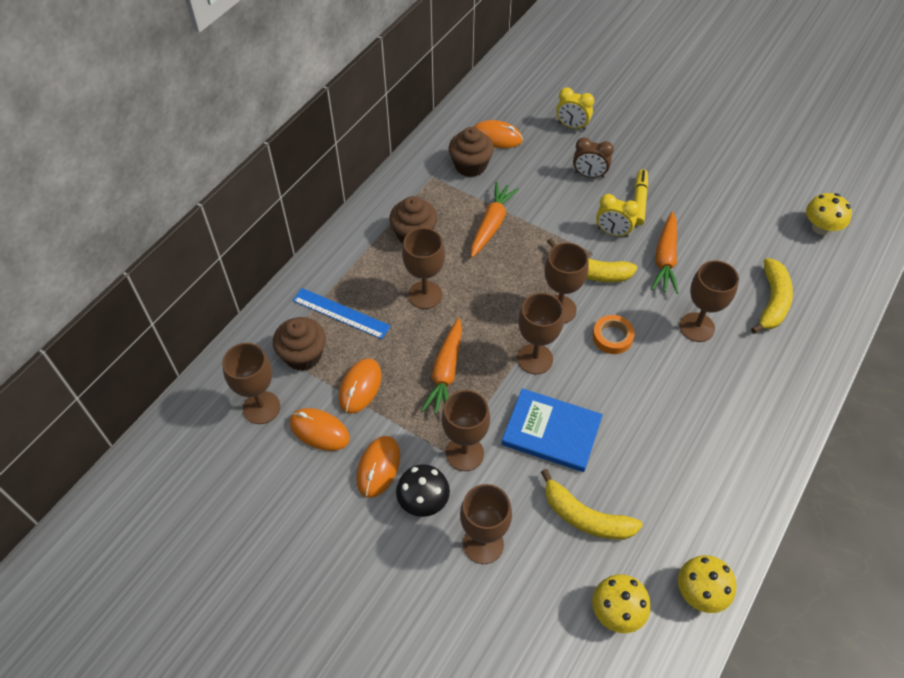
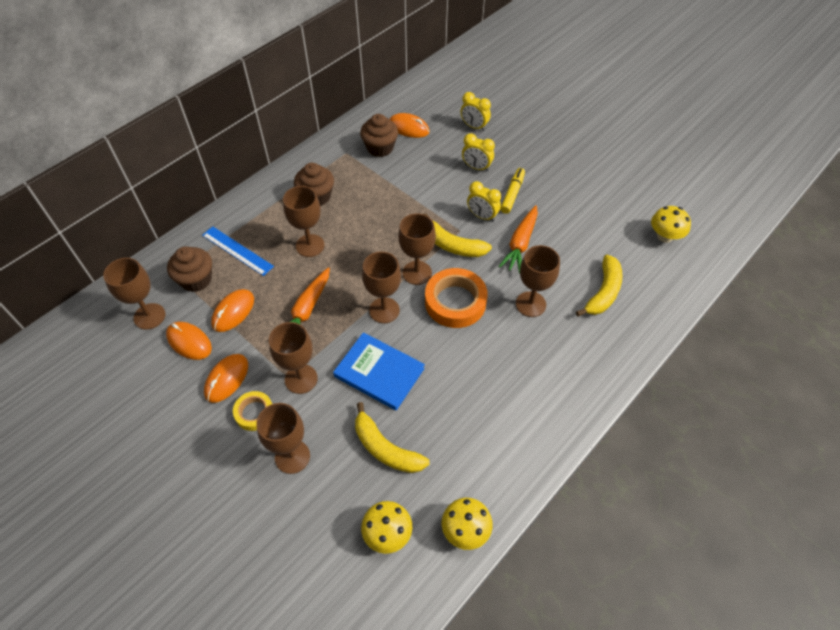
camera: 10 degrees right, 0 degrees up
black mushroom [396,464,450,517] -> yellow tape [233,391,272,431]
orange carrot [471,182,519,258] -> none
brown clock [573,137,614,178] -> yellow clock [462,133,495,171]
orange tape [593,315,635,354] -> orange tape [425,268,488,328], size x1.77

